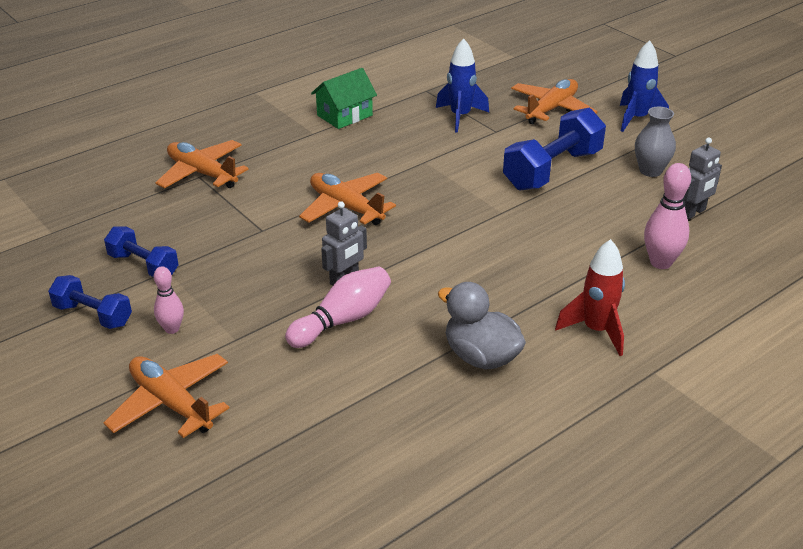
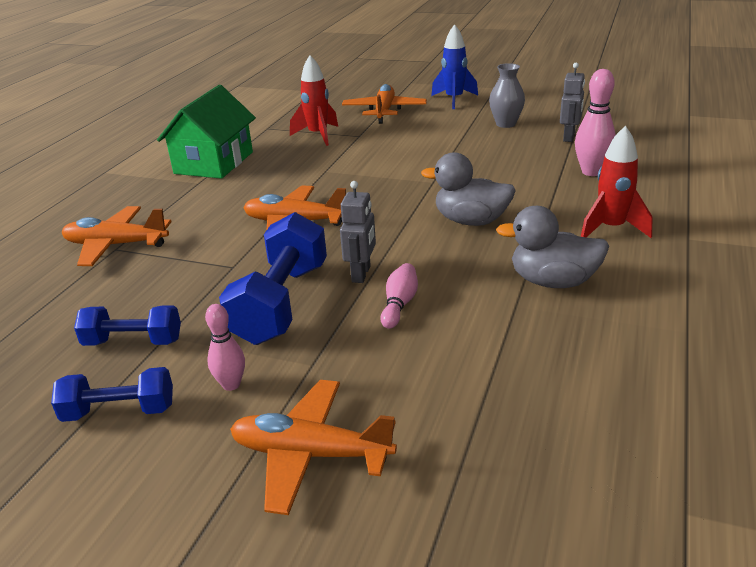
camera: 30 degrees left, 5 degrees down
pink bowling pin [285,266,391,348] -> pink bowling pin [380,263,418,329], size x0.62
green house [311,68,377,129] -> green house [157,85,256,179], size x1.50
blue rocket [436,38,489,133] -> red rocket [290,55,338,146]
blue dumbbell [503,108,606,191] -> blue dumbbell moved to [219,212,327,345]
none -> grey duck [421,152,516,226]

